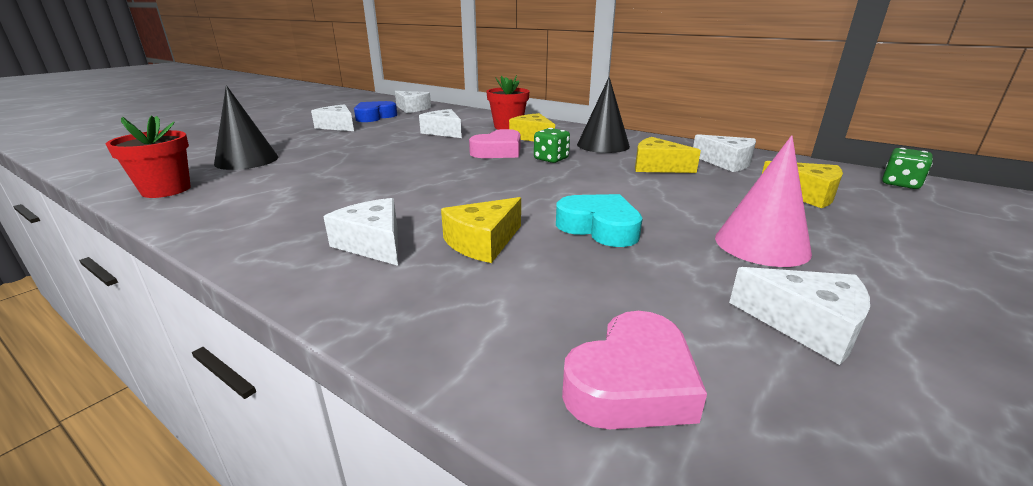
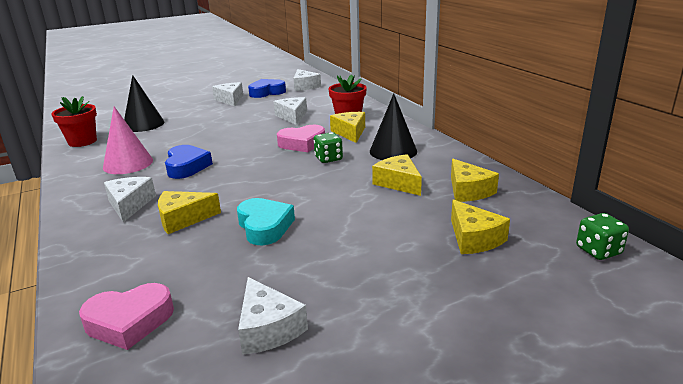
camera: 30 degrees right, 0 degrees up
white cheese [693,134,756,172] -> yellow cheese [451,159,499,202]
pink cone [715,135,812,267] -> pink cone moved to [103,107,153,174]
none -> blue heart [165,145,213,179]

